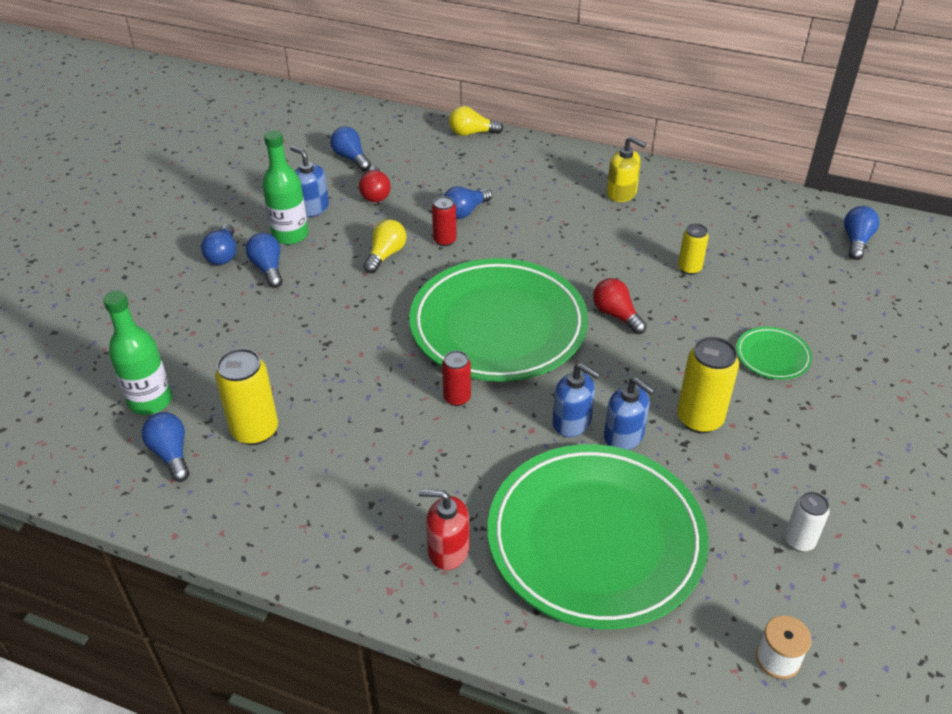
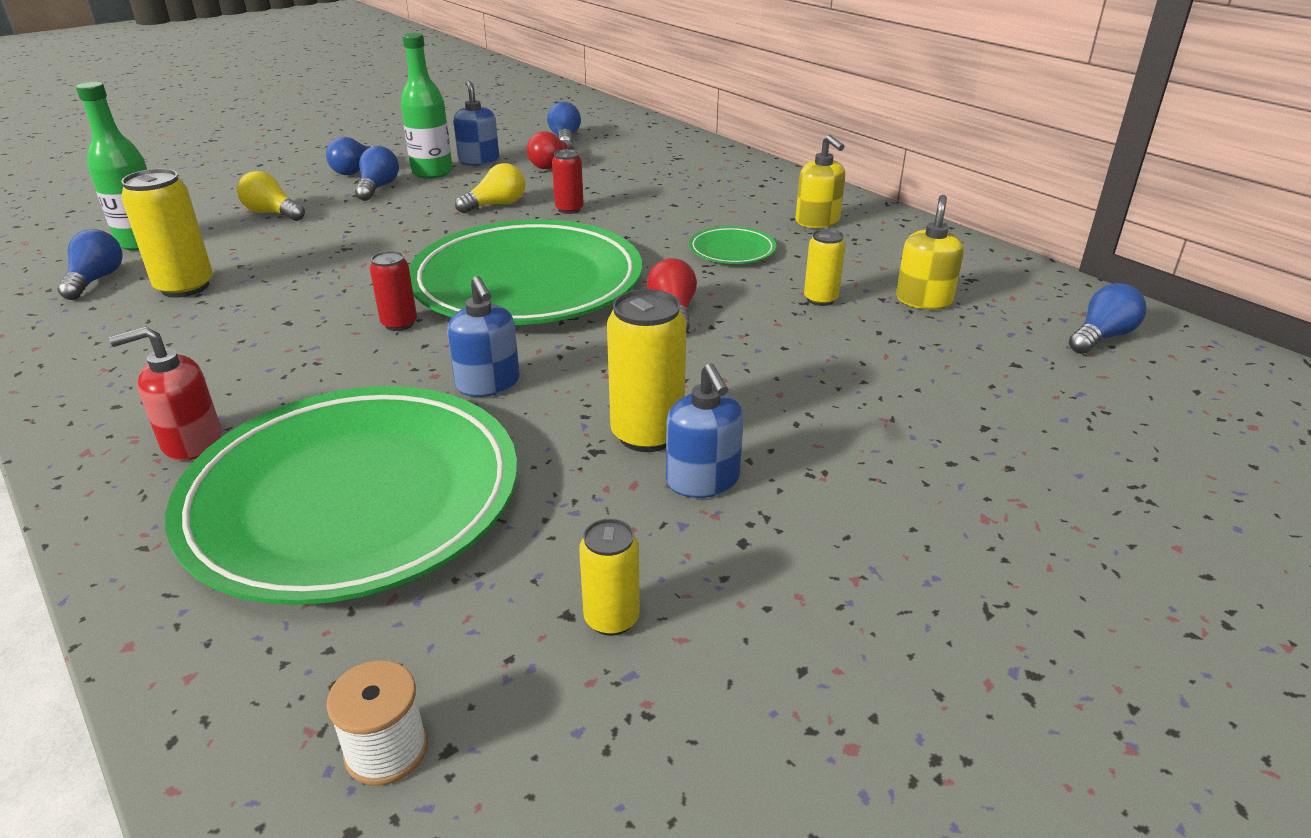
camera: 30 degrees right, 10 degrees down
red soap dispenser [419,489,470,570] -> red soap dispenser turned 60 degrees counterclockwise [109,326,221,461]
blue light bulb [444,186,492,219] -> none
yellow light bulb [449,106,504,136] -> yellow light bulb moved to [237,171,305,221]
blue soap dispenser [604,377,655,450] -> blue soap dispenser moved to [666,363,744,498]
green plate [736,327,812,380] -> green plate moved to [689,226,776,264]
white can [785,492,830,552] -> yellow can [579,519,640,636]
none -> yellow soap dispenser [896,195,964,310]

